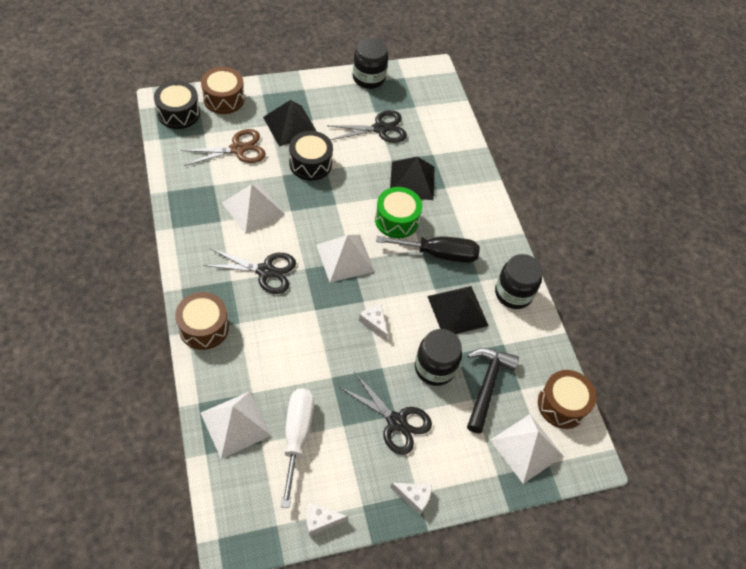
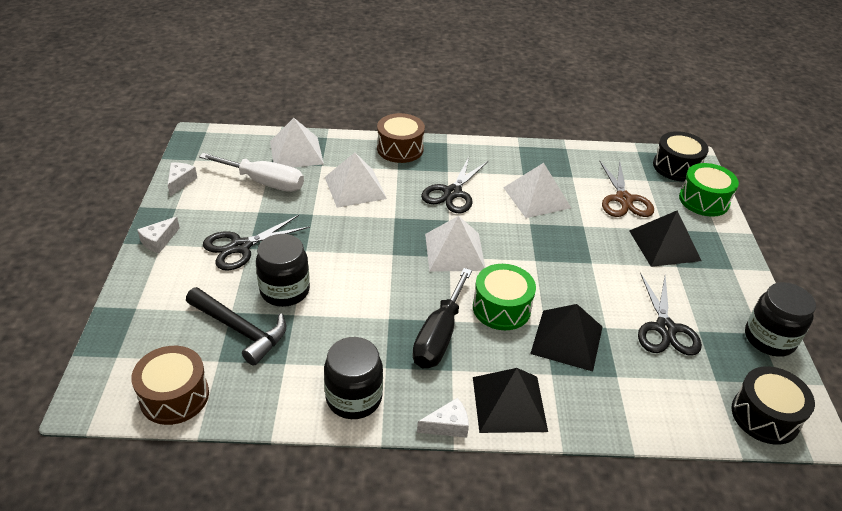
camera: 110 degrees right, 15 degrees down
brown drum [201,67,245,114] -> green drum [679,163,739,217]
black drum [289,131,333,181] -> black drum moved to [731,366,815,445]
white cheese [359,304,388,341] -> white cheese moved to [417,398,469,438]
black pyramid [427,286,489,334] -> black pyramid moved to [473,368,548,433]
white pyramid [490,414,563,484] -> white pyramid moved to [325,153,387,208]

